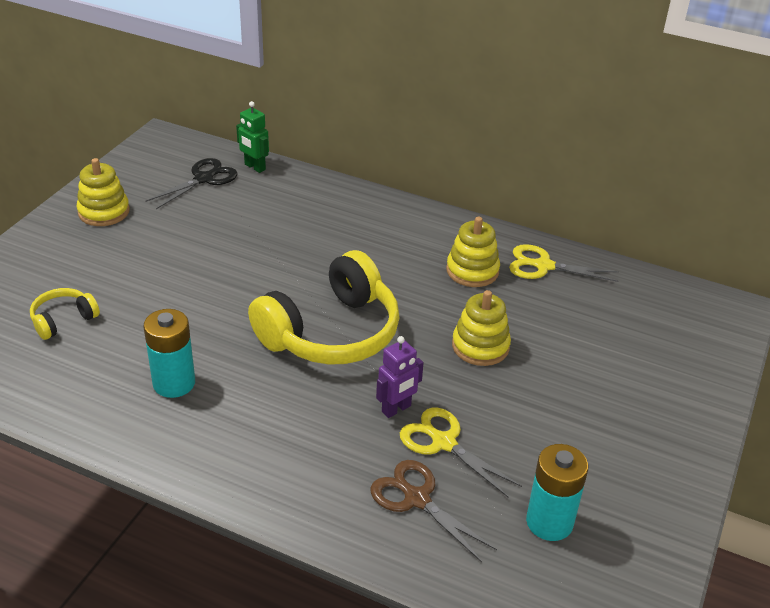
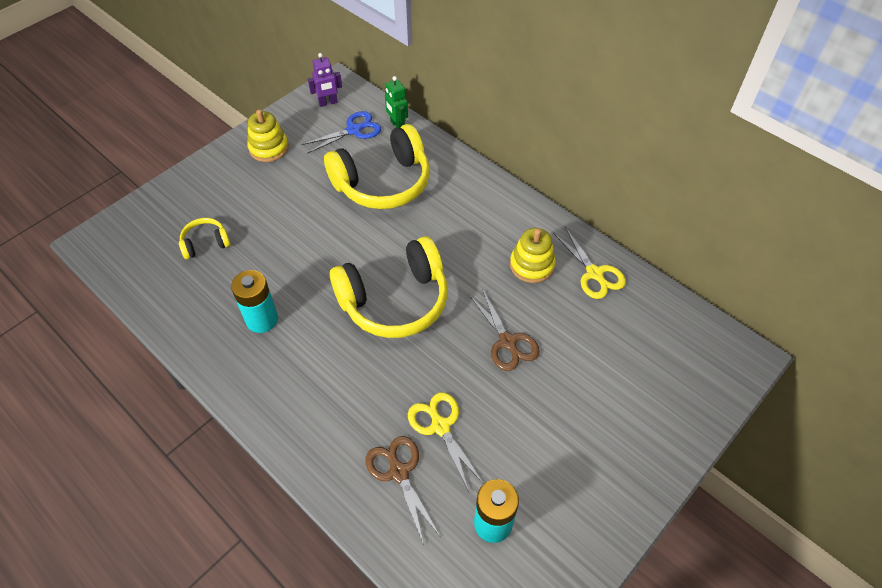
camera: 20 degrees right, 15 degrees up
black scissors [145,158,237,209] -> blue scissors [301,111,381,154]
purple robot [376,336,424,418] -> purple robot moved to [308,53,342,107]
yellow stacking toy [452,290,511,366] -> brown scissors [469,288,540,371]
yellow scissors [509,244,619,282] -> yellow scissors turned 150 degrees counterclockwise [553,227,626,299]
none -> yellow headphones [324,124,430,209]

